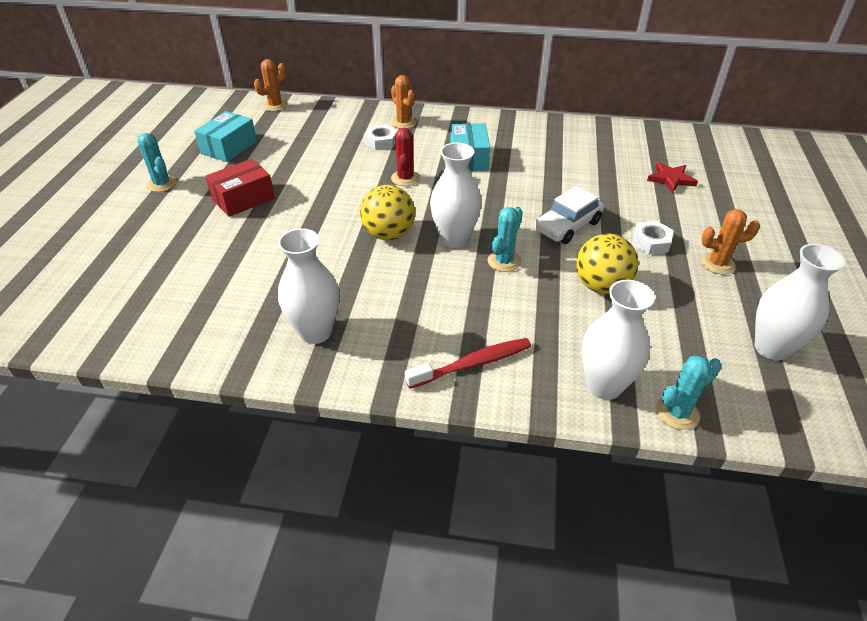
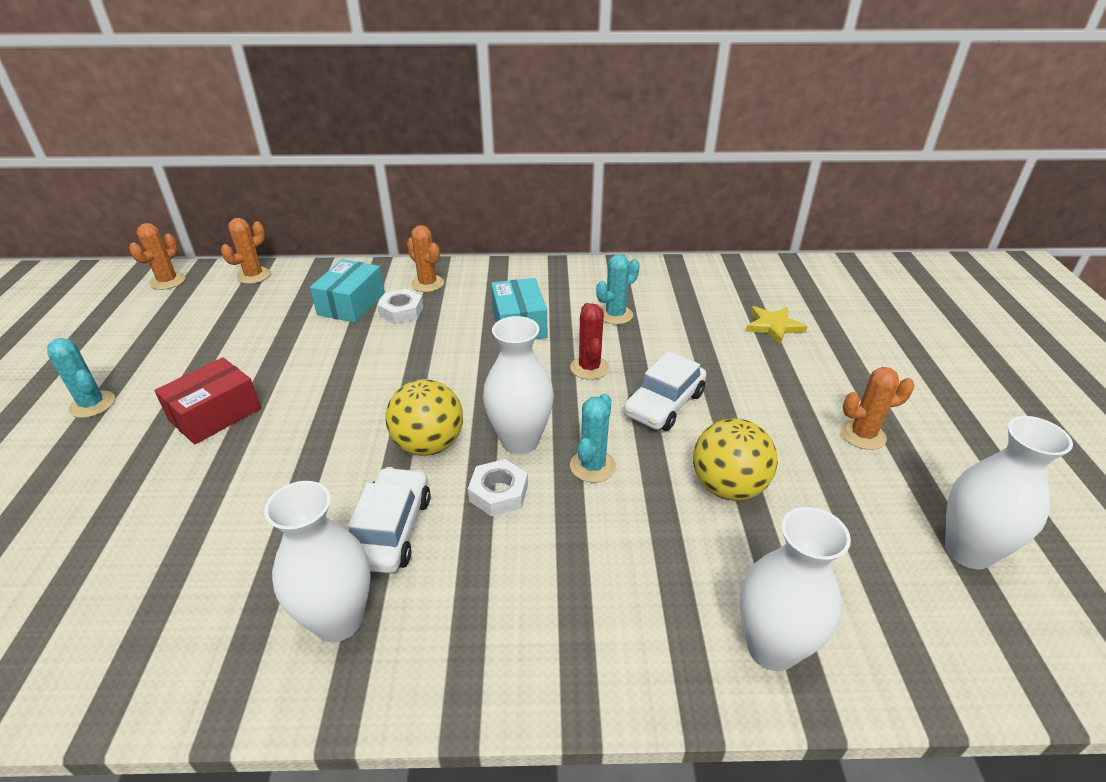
camera: 10 degrees left, 5 degrees down
turquoise box [194,111,257,162] -> turquoise box moved to [310,259,385,323]
red cactus [391,128,420,186] -> red cactus moved to [570,303,609,380]
red toothbrush [405,338,531,389] -> none
white nut [631,220,674,255] -> white nut moved to [468,459,528,517]
red star [647,162,698,193] -> yellow star [746,306,807,345]
turquoise cactus [656,355,721,430] -> turquoise cactus moved to [596,254,640,325]
none -> orange cactus [129,223,185,290]
none -> white car [348,467,431,573]

